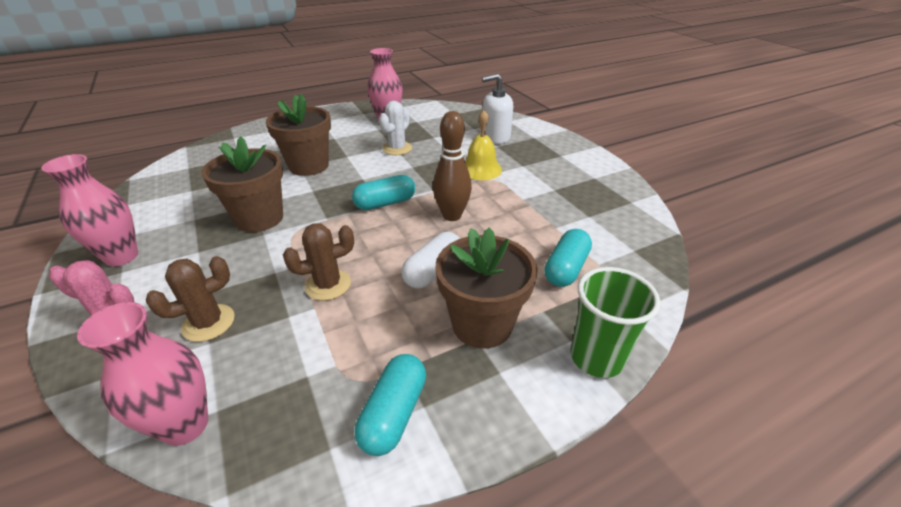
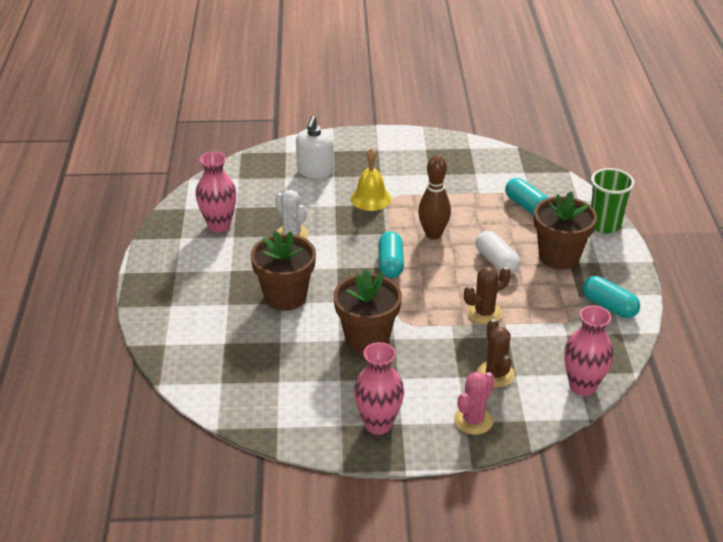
camera: 65 degrees left, 0 degrees up
brown cactus [283,223,354,300] -> brown cactus turned 60 degrees clockwise [464,267,511,325]

